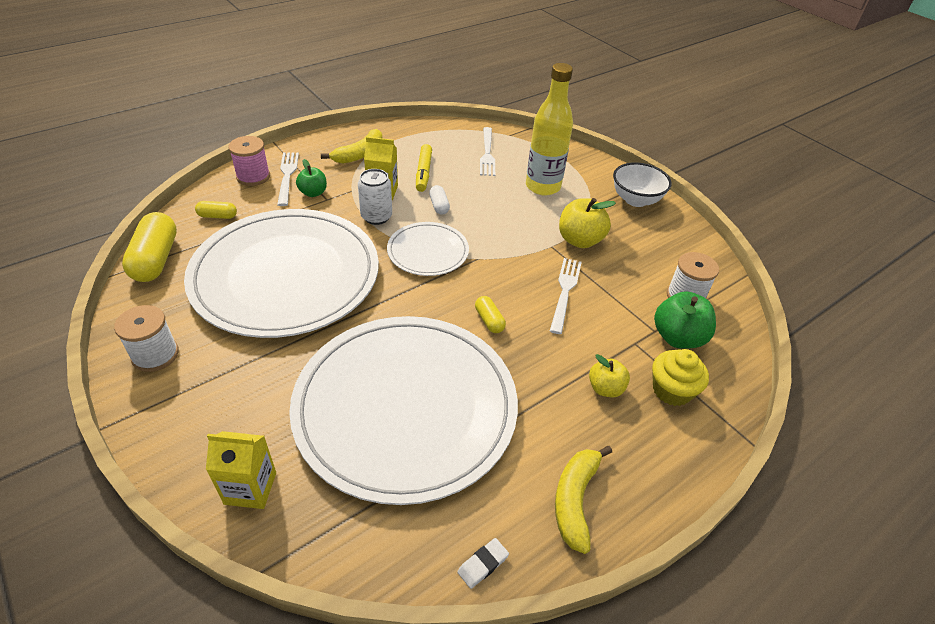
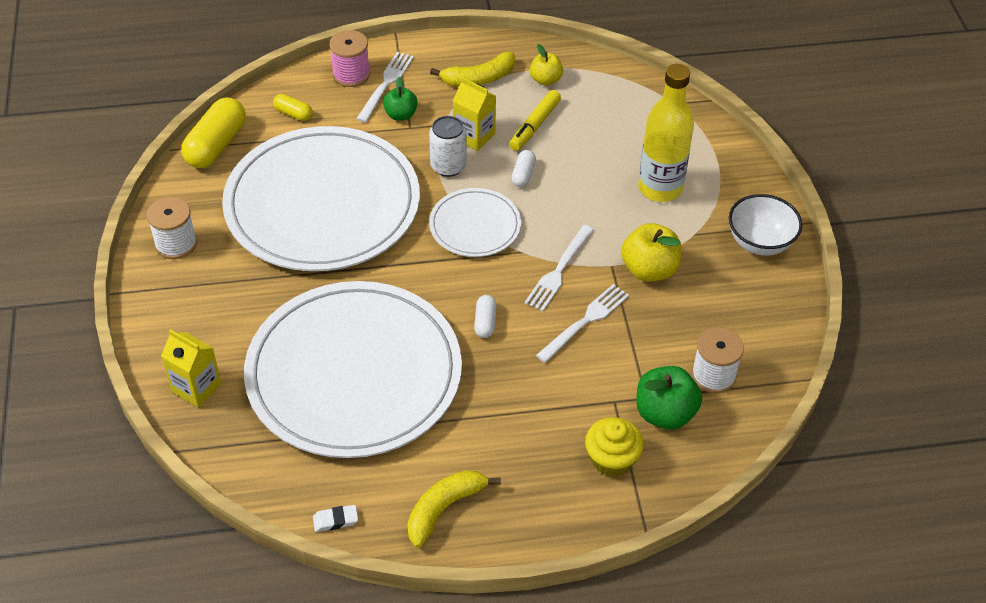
camera: 30 degrees right, 5 degrees up
yellow capsule [475,296,506,333] -> white capsule [474,295,496,338]
white fork [480,127,495,176] -> white fork moved to [524,225,594,311]
yellow apple [589,354,630,398] -> yellow apple moved to [530,44,563,86]

